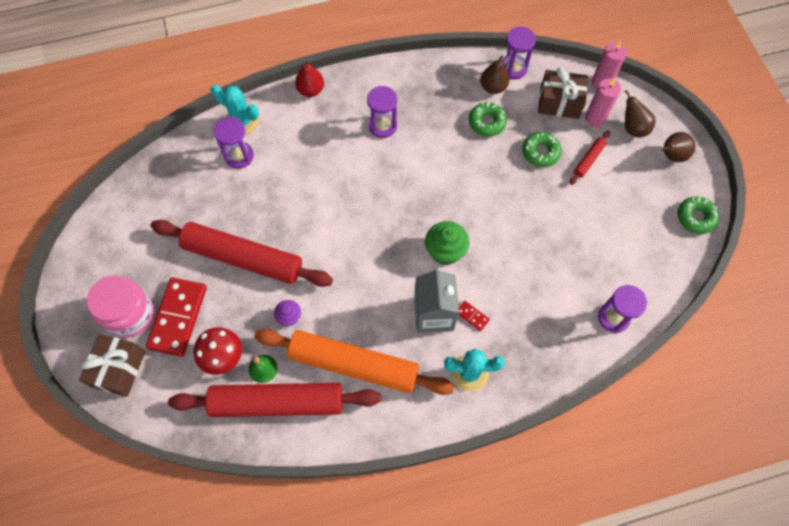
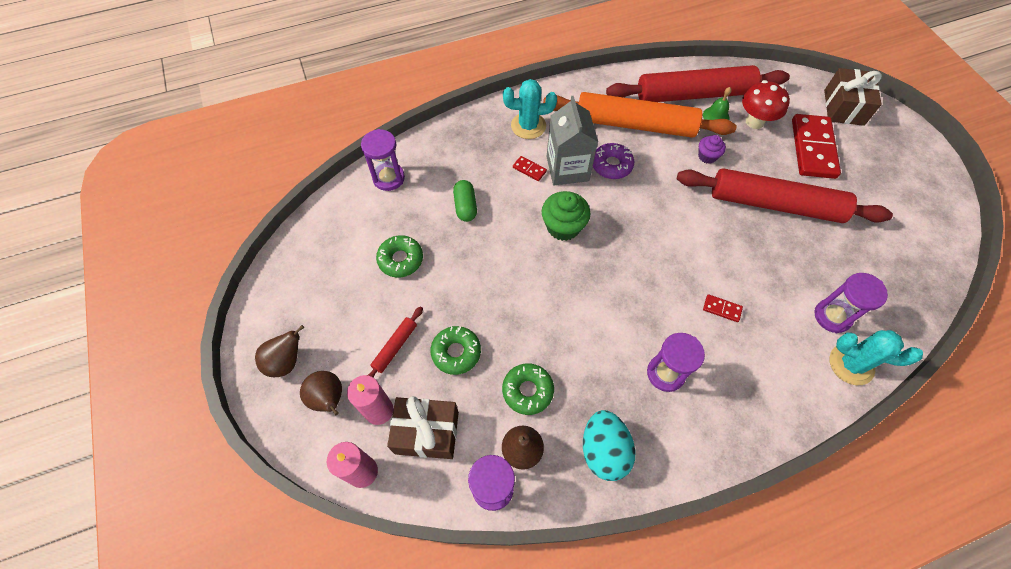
camera: 175 degrees right, 5 degrees down
pink jar [87,275,154,338] -> none
red pear [295,60,324,97] -> none
green donut [677,196,719,234] -> green donut moved to [376,235,423,277]
none -> green capsule [453,180,477,222]
none -> turquoise egg [583,410,635,481]
none -> purple donut [593,143,634,179]
none -> red domino [703,294,743,322]

